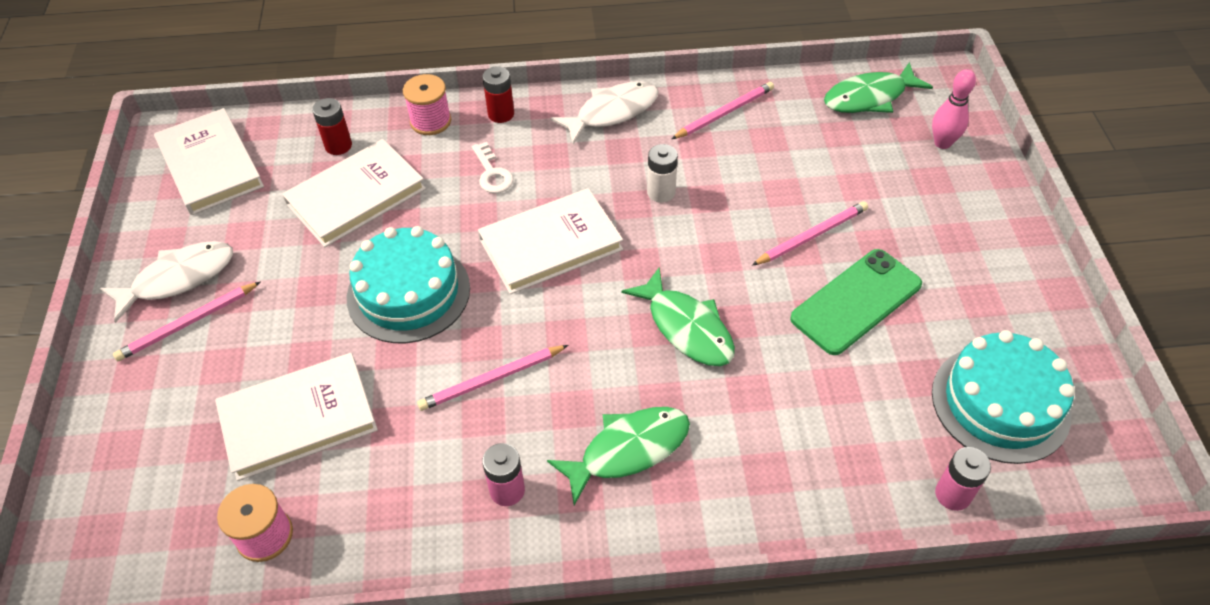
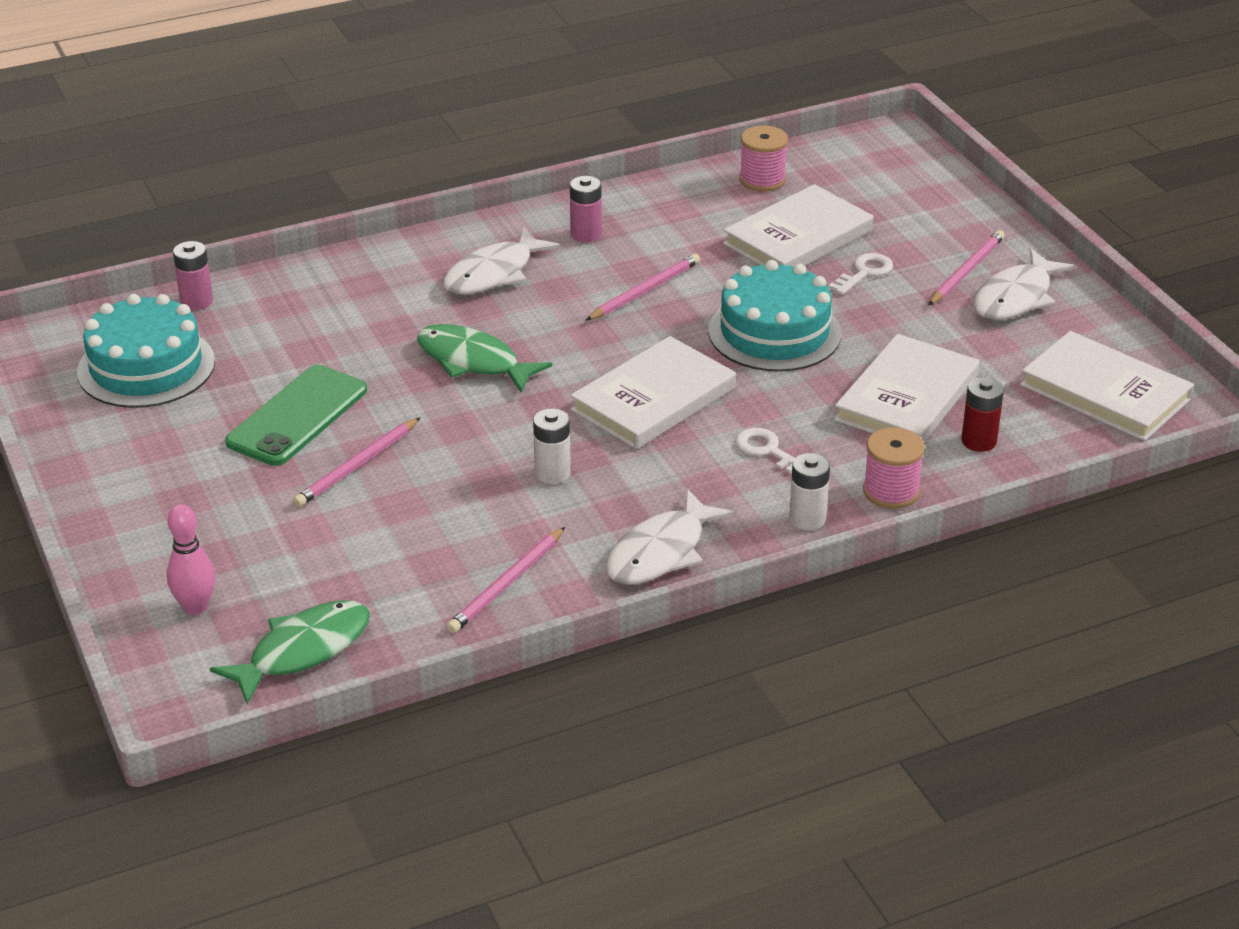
camera: 160 degrees right, 15 degrees down
red battery [483,67,514,123] -> white battery [789,453,830,530]
green fish [547,407,690,505] -> white fish [443,227,561,295]
none -> white key [828,253,893,295]

